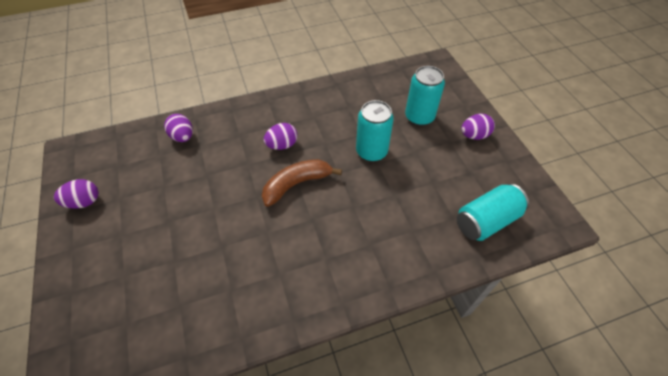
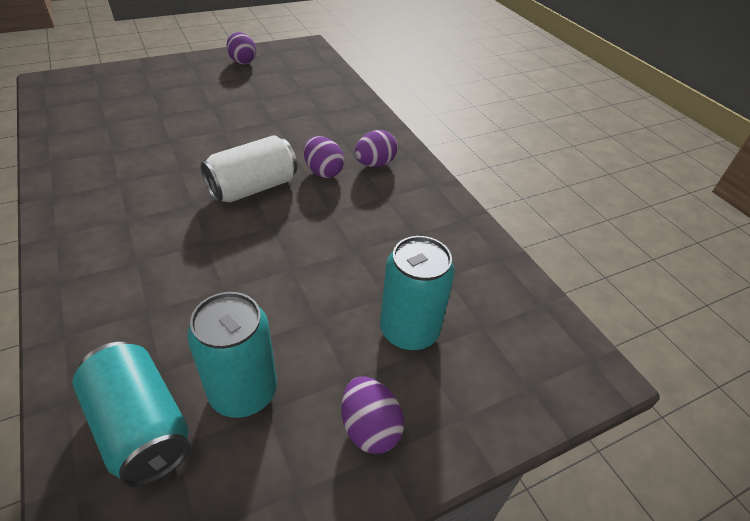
camera: 80 degrees right, 10 degrees down
purple egg [164,114,193,142] -> purple egg moved to [355,130,398,167]
brown banana [262,159,342,207] -> white can [201,135,297,203]
turquoise can [356,100,394,162] -> turquoise can moved to [187,292,277,418]

